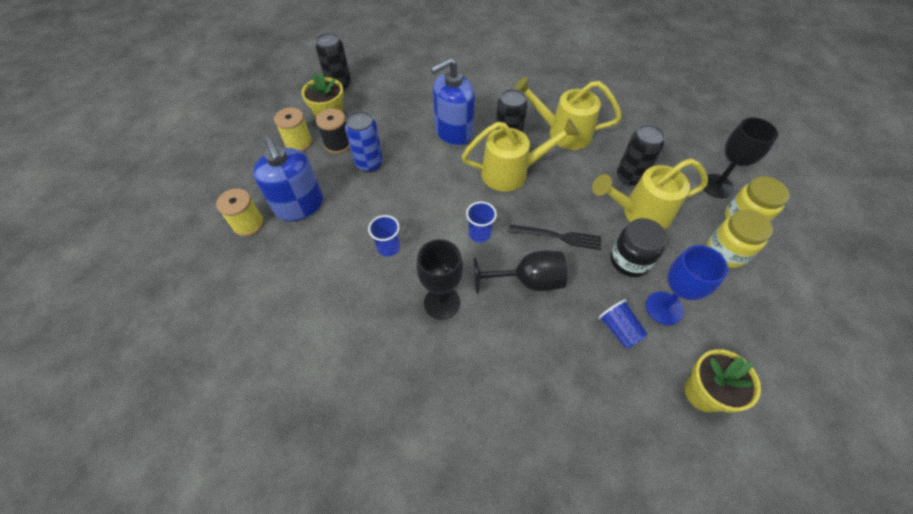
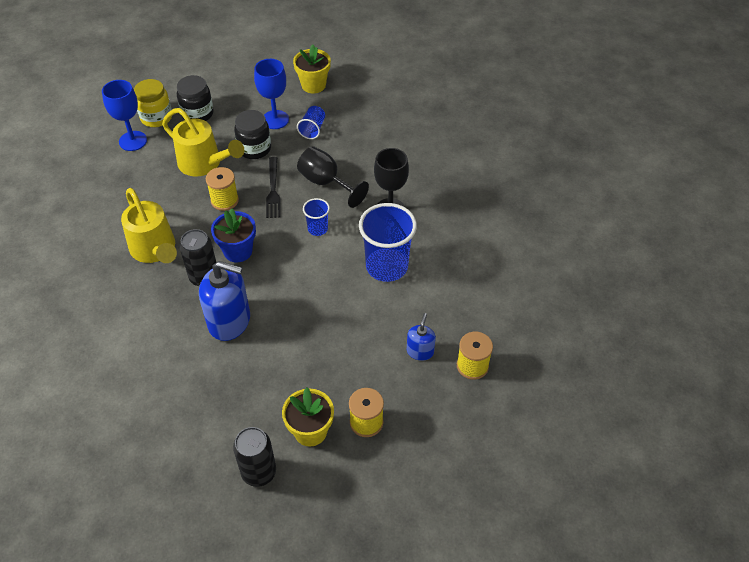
camera: 135 degrees left, 5 degrees down
blue soap dispenser [253,137,323,221] -> blue soap dispenser [407,313,436,361], size x0.52
black spool [316,109,350,154] -> none
blue can [345,111,383,172] -> none
blue cup [368,215,400,257] -> blue cup [359,203,417,282], size x2.01
yellow watering can [462,118,579,192] -> blue flower pot [211,208,256,262]
black fork [508,225,601,250] -> black fork turned 150 degrees counterclockwise [266,157,280,218]
black can [617,124,665,186] -> none
black goblet [704,117,778,198] -> blue goblet [102,80,147,151]
yellow jar [707,209,773,268] -> black jar [177,75,214,121]
none -> yellow spool [206,167,239,211]

